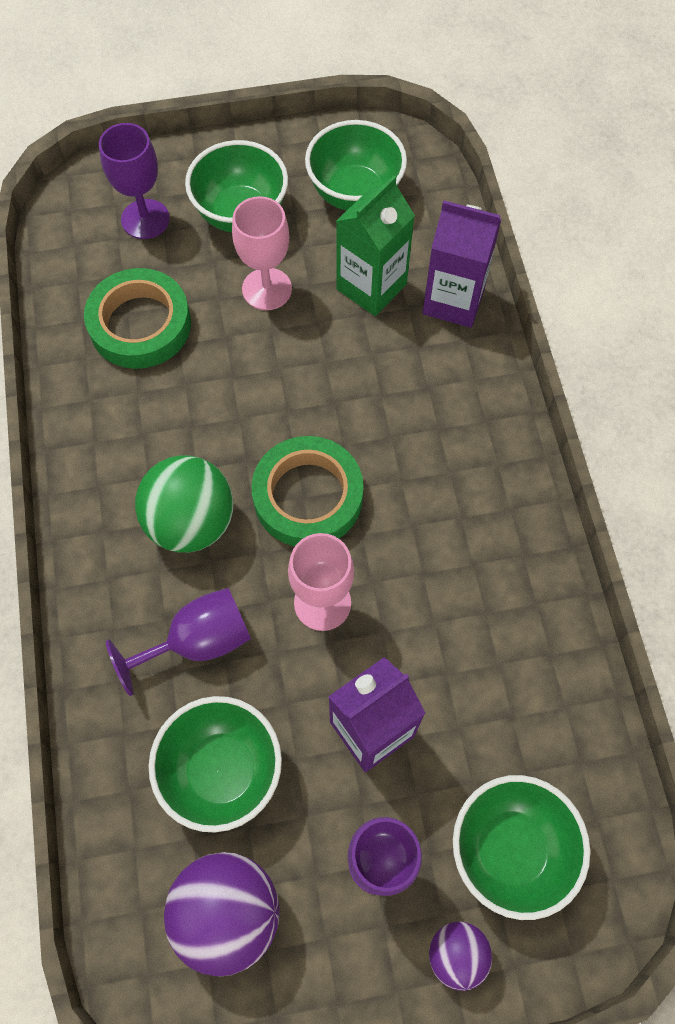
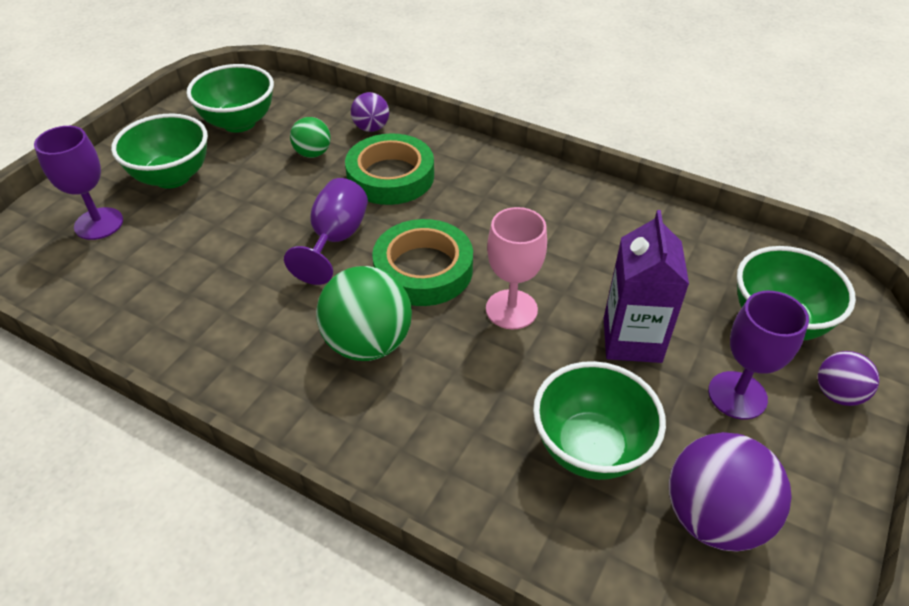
camera: 50 degrees left, 20 degrees down
green tape [84,268,191,369] -> green tape moved to [345,133,434,205]
purple goblet [106,588,251,696] -> purple goblet moved to [284,178,368,285]
pink goblet [232,196,292,310] -> none
green carton [336,175,415,316] -> green ball [290,117,331,158]
purple carton [423,200,501,328] -> purple ball [351,92,389,132]

